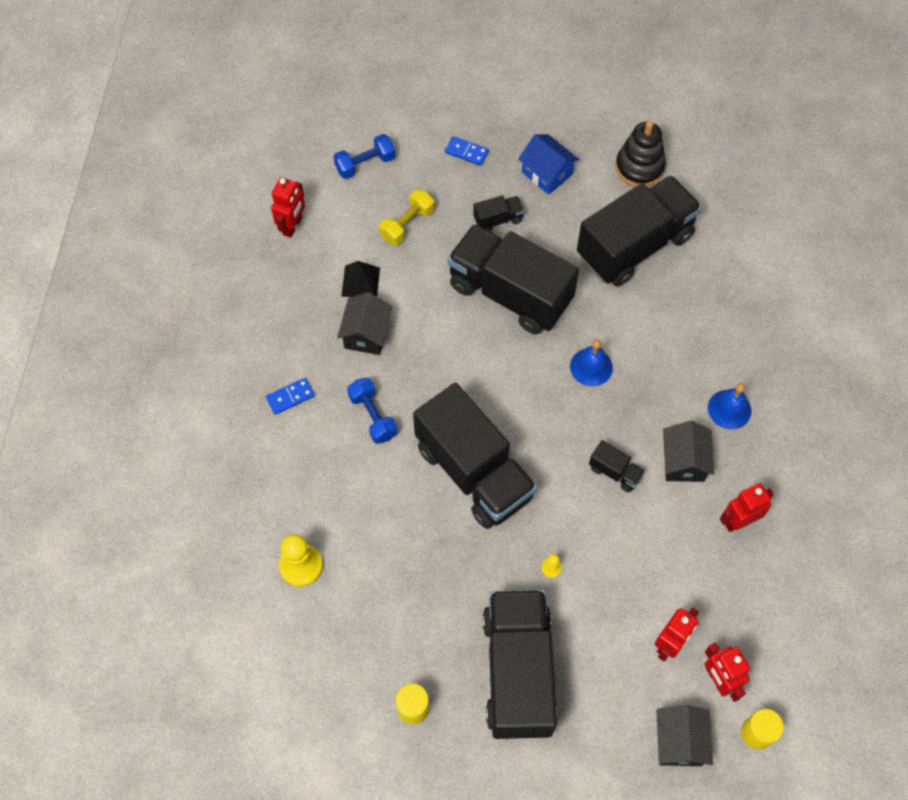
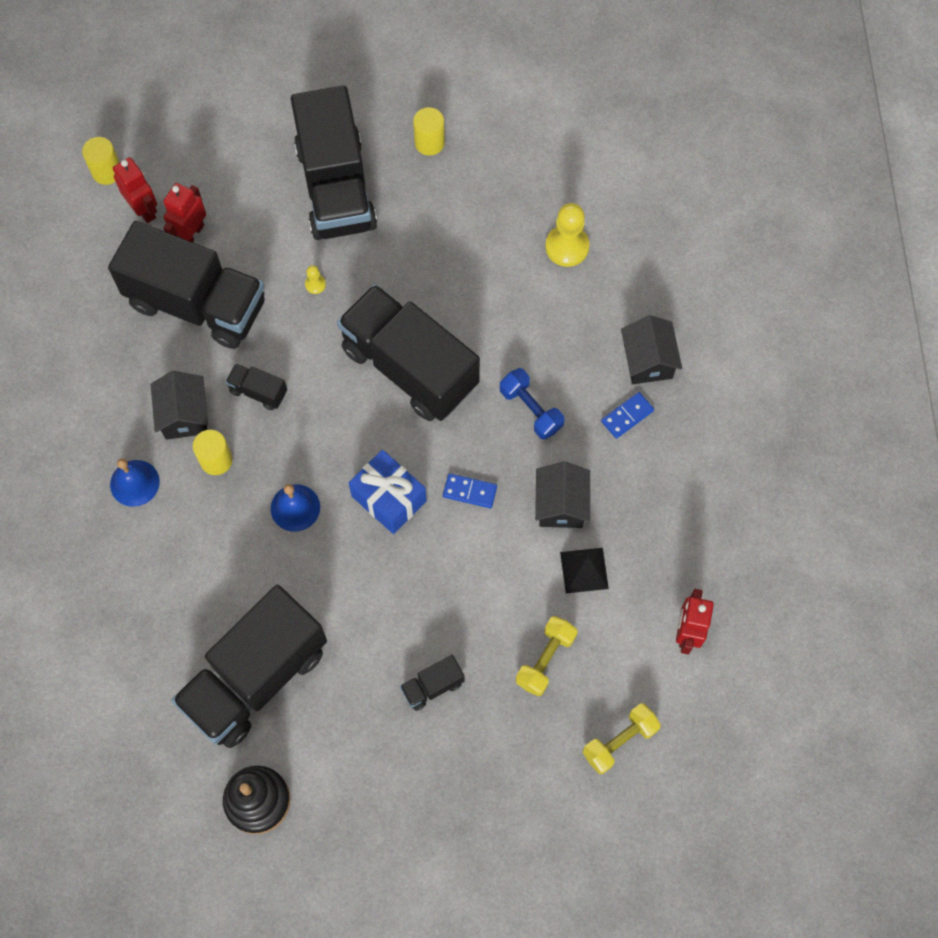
camera: 170 degrees right, 5 degrees up
blue dumbbell [333,134,395,179] -> yellow dumbbell [582,703,661,774]
blue domino [445,136,489,166] -> blue domino moved to [443,473,497,508]
black truck [447,224,579,334] -> black truck moved to [108,221,265,349]
blue house [518,134,579,195] -> none
black house [656,705,713,766] -> black house moved to [621,315,682,384]
red robot [720,483,774,532] -> none
none -> yellow cylinder [193,430,233,475]
none -> blue gift [349,450,427,534]

